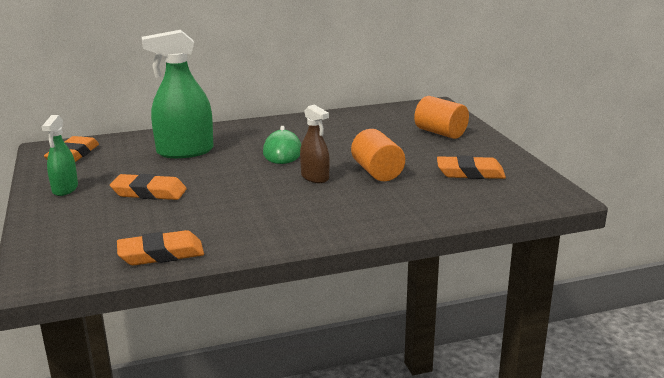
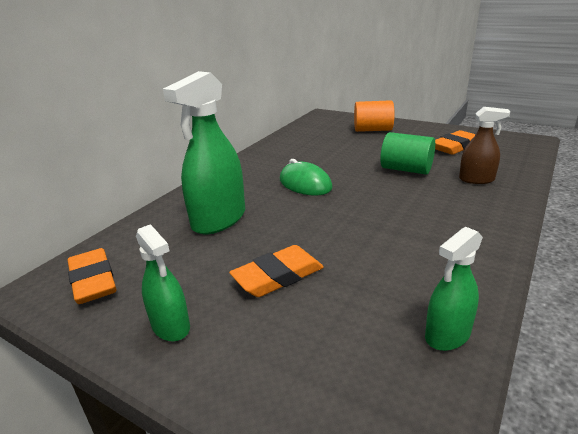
camera: 40 degrees left, 5 degrees up
orange eraser [117,230,204,265] -> green spray bottle [425,227,483,351]
brown spray bottle [300,105,329,183] -> brown spray bottle moved to [459,107,510,184]
orange cylinder [351,129,405,181] -> green cylinder [380,132,435,175]

